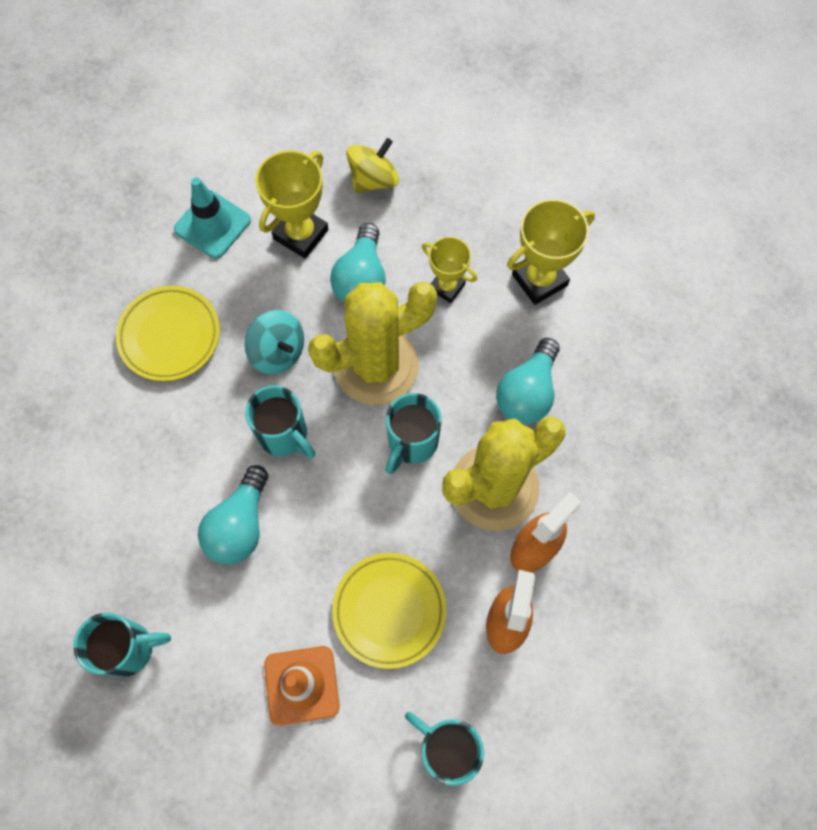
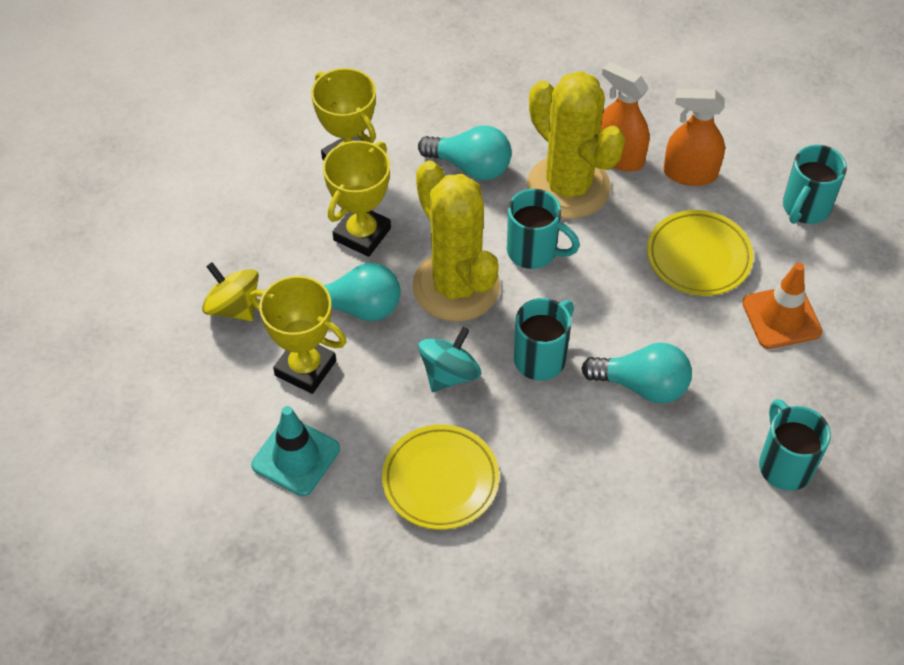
camera: 95 degrees left, 15 degrees down
yellow trophy [422,237,477,303] -> yellow trophy [323,141,391,257], size x1.55

